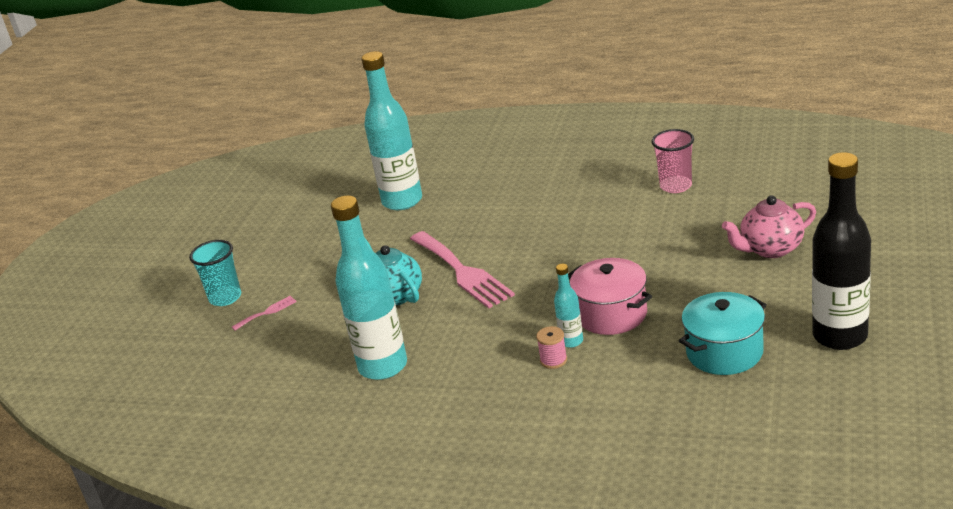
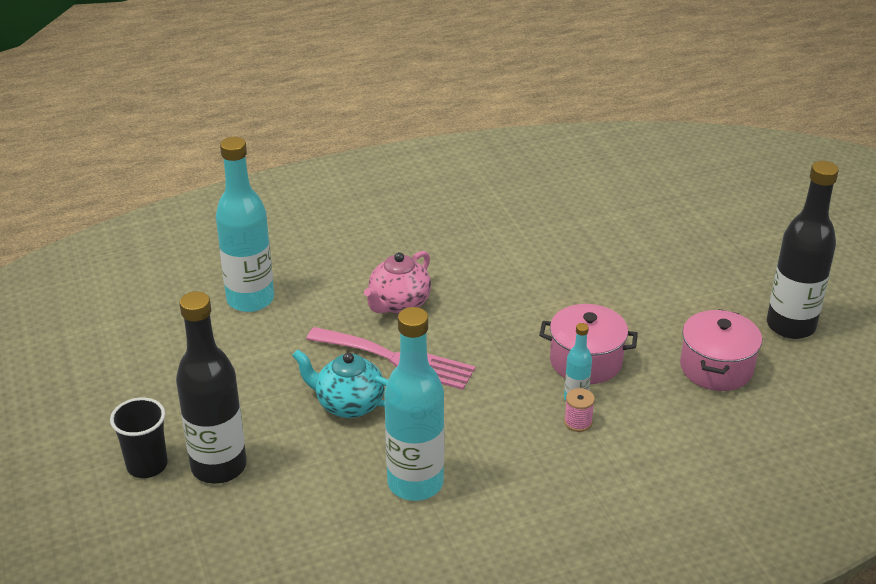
camera: 40 degrees left, 5 degrees up
turquoise cup [189,240,241,306] -> black cup [110,397,168,478]
pink fork [232,296,297,330] -> black bottle [176,291,247,484]
pink cup [652,129,694,193] -> none
turquoise pot [679,292,767,375] -> pink pot [680,309,762,391]
pink teapot [722,195,816,258] -> pink teapot moved to [364,251,431,314]

